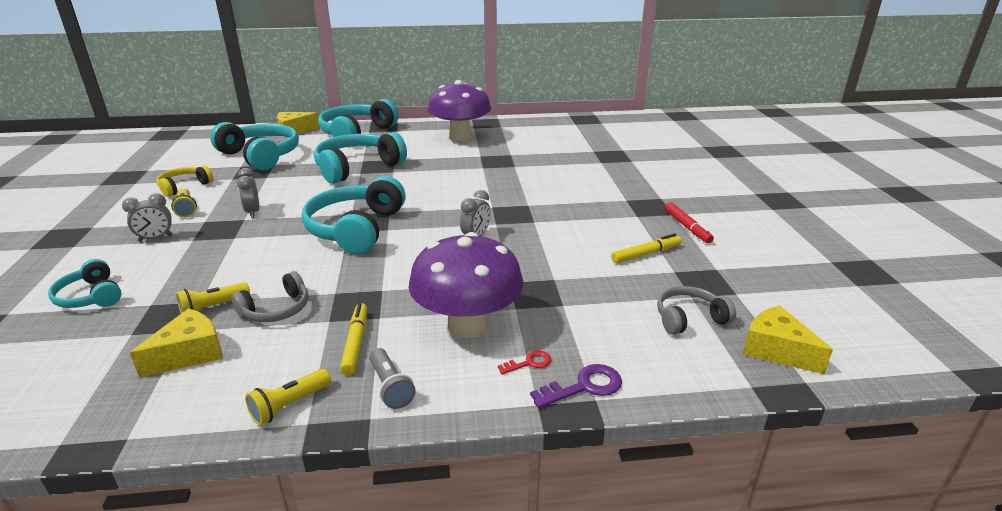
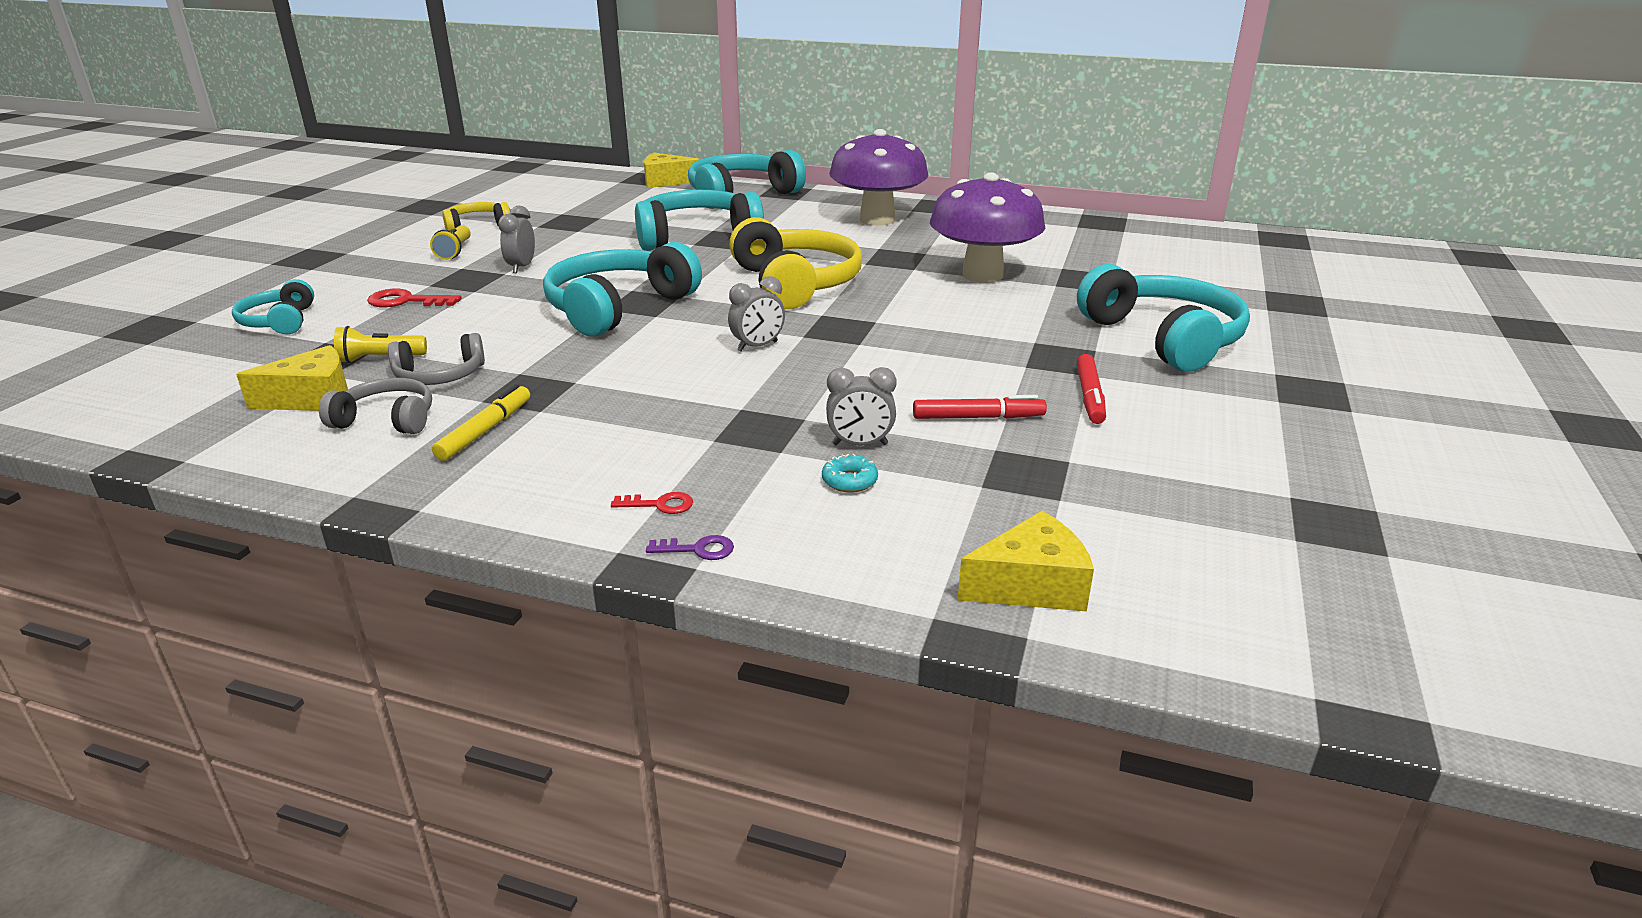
camera: 25 degrees right, 0 degrees up
grey clock [122,193,173,242] -> grey clock moved to [826,367,897,446]
turquoise headphones [210,122,299,171] -> turquoise headphones moved to [1077,264,1250,372]
yellow flashlight [245,369,331,426] -> none
grey flashlight [369,348,415,409] -> none
purple mushroom [409,232,524,338] -> purple mushroom moved to [930,172,1045,283]
purple key [530,364,622,408] -> purple key [646,535,734,560], size x0.61
yellow marker [611,234,682,263] -> red marker [913,395,1047,419]
grey headphones [657,286,736,335] -> grey headphones moved to [319,378,432,434]
yellow cheese [743,305,833,374] -> yellow cheese turned 90 degrees clockwise [958,511,1094,612]
none -> red key [367,288,461,308]
none -> yellow headphones [729,217,862,309]
none -> turquoise donut [822,454,878,493]

